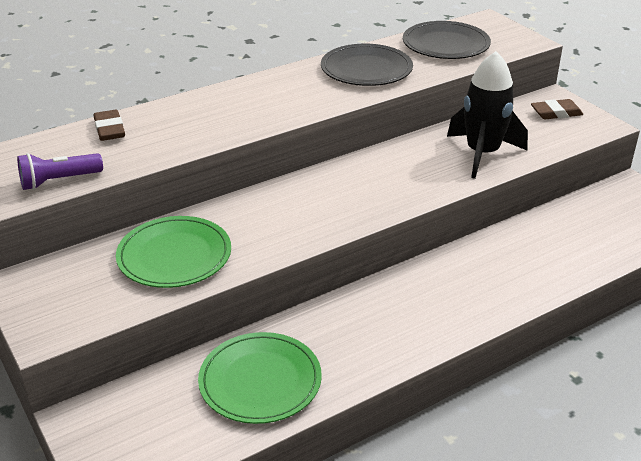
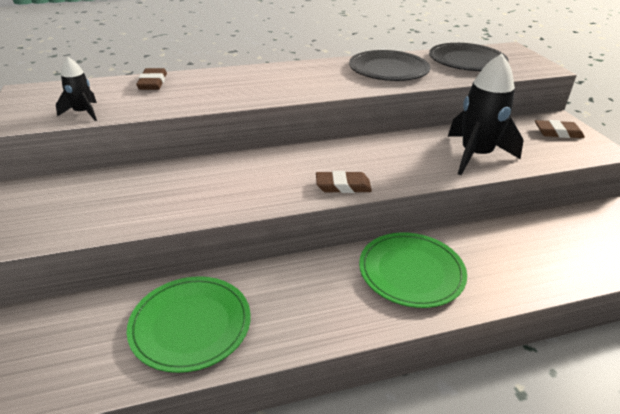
camera: 15 degrees right, 0 degrees up
purple flashlight [17,153,103,190] -> black rocket [56,57,97,121]
green plate [116,216,231,288] -> green plate moved to [359,232,467,308]
none -> brown eraser [316,171,372,193]

